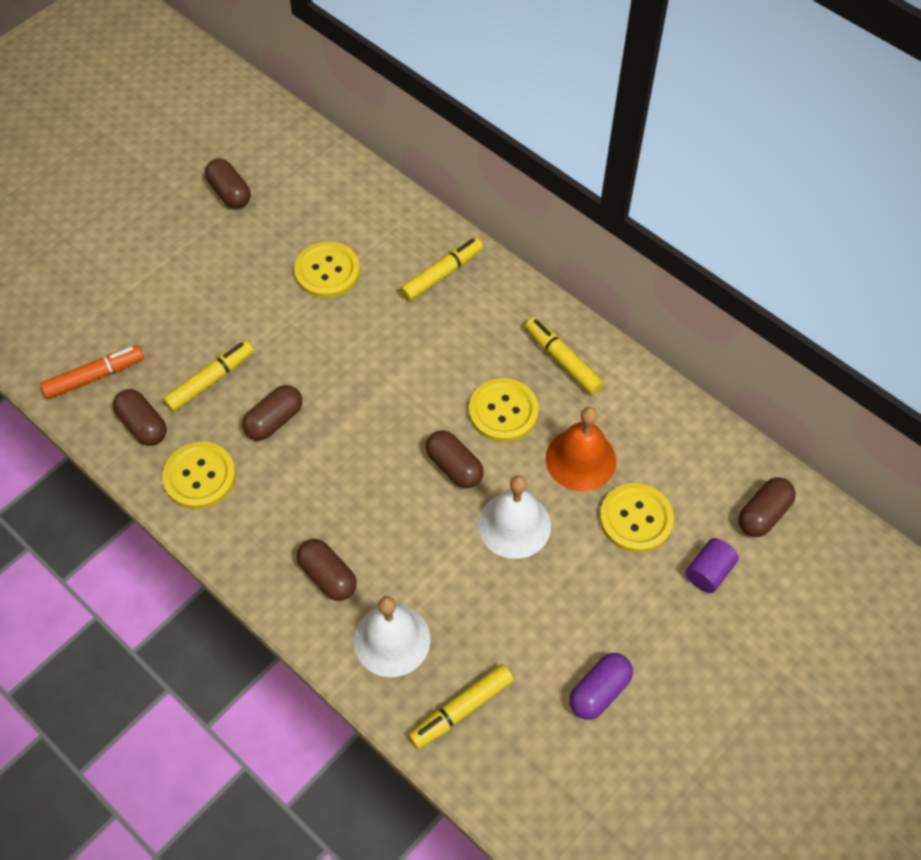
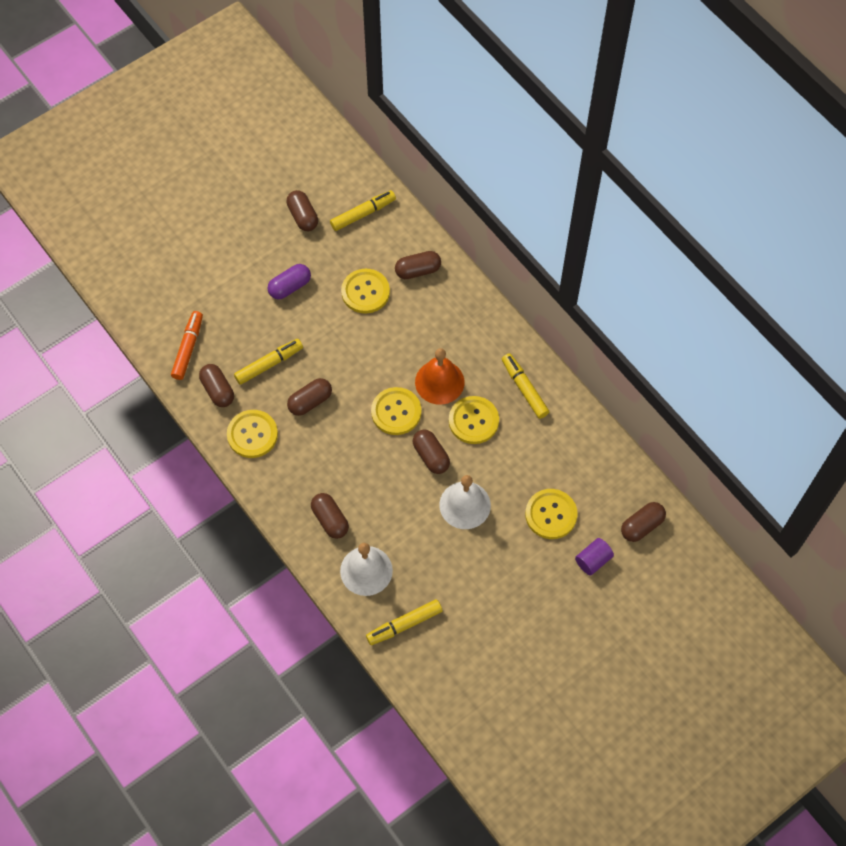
camera: 10 degrees right, 5 degrees up
orange marker [40,345,144,399] -> orange marker turned 60 degrees counterclockwise [171,311,203,380]
yellow marker [400,237,483,301] -> yellow marker moved to [330,190,396,231]
orange bell [546,407,616,491] -> orange bell moved to [415,348,465,405]
purple capsule [569,653,633,720] -> purple capsule moved to [268,264,311,299]
none -> yellow button [371,387,421,435]
none -> brown capsule [395,251,441,279]

